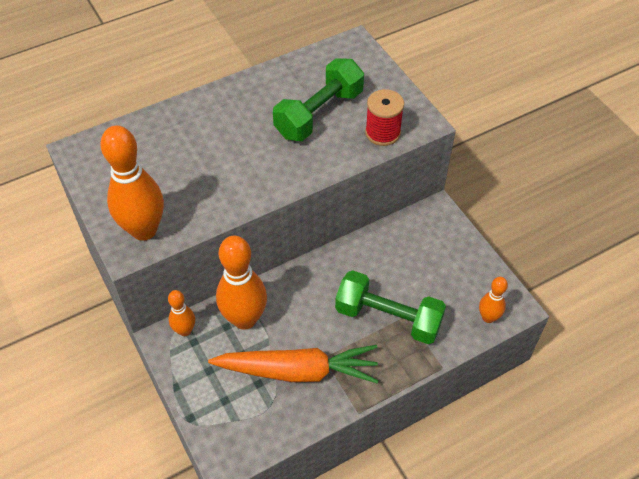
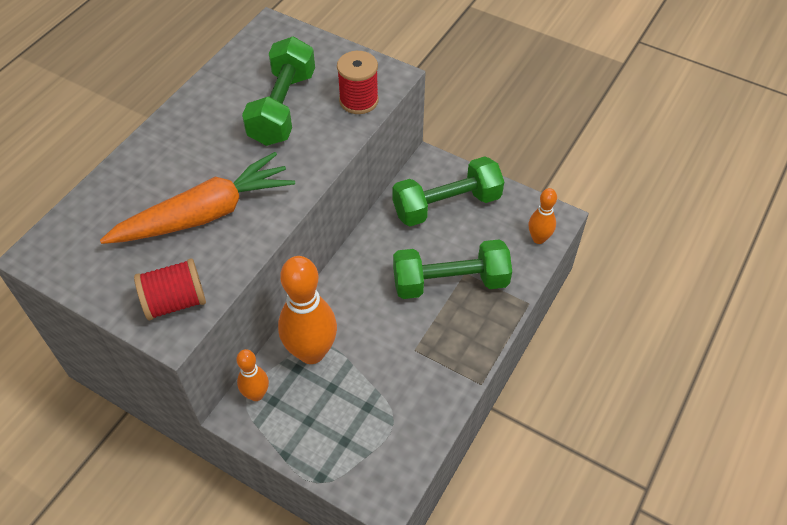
camera: 30 degrees left, 0 degrees up
orange bowling pin [100,125,164,241] -> red spool [134,258,206,320]
orange carrot [208,345,379,384] -> orange carrot moved to [100,152,295,244]
none -> green dumbbell [393,156,504,226]

